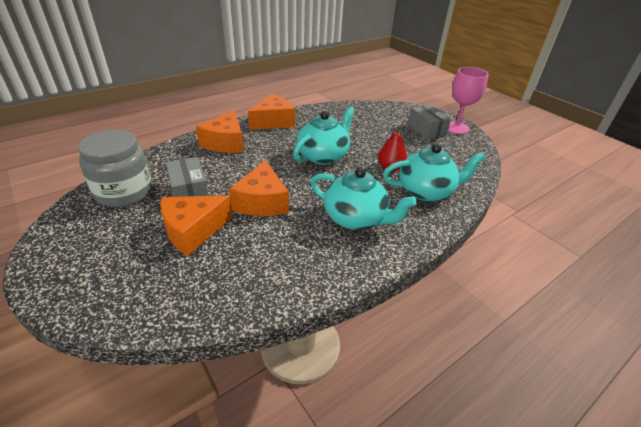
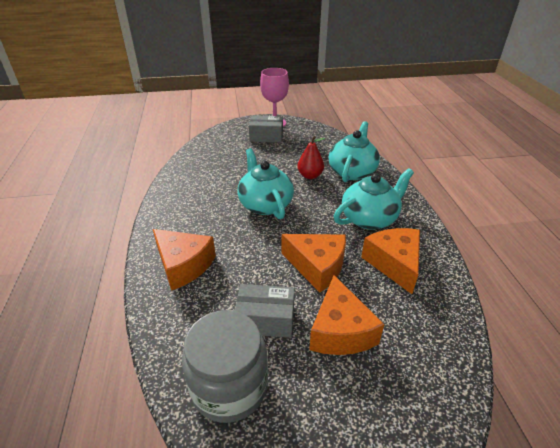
camera: 60 degrees left, 0 degrees up
orange cheese [248,94,295,130] -> orange cheese moved to [361,228,420,294]

